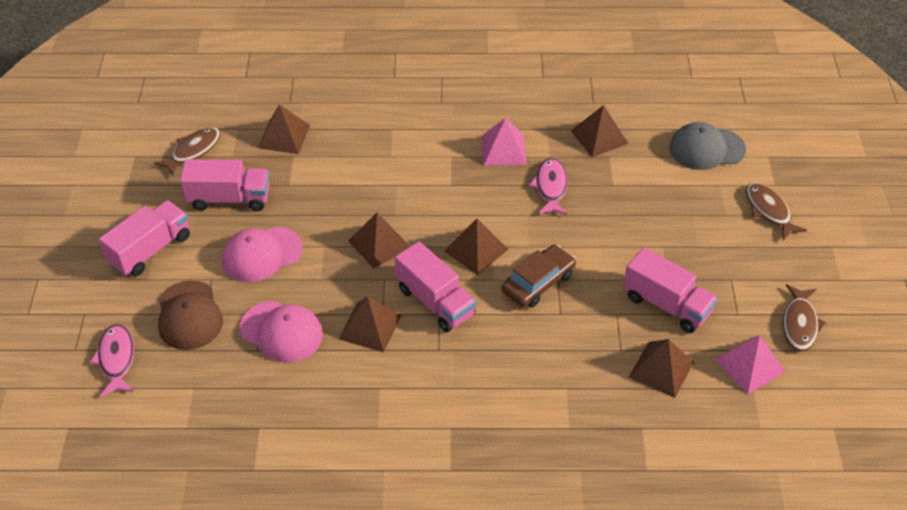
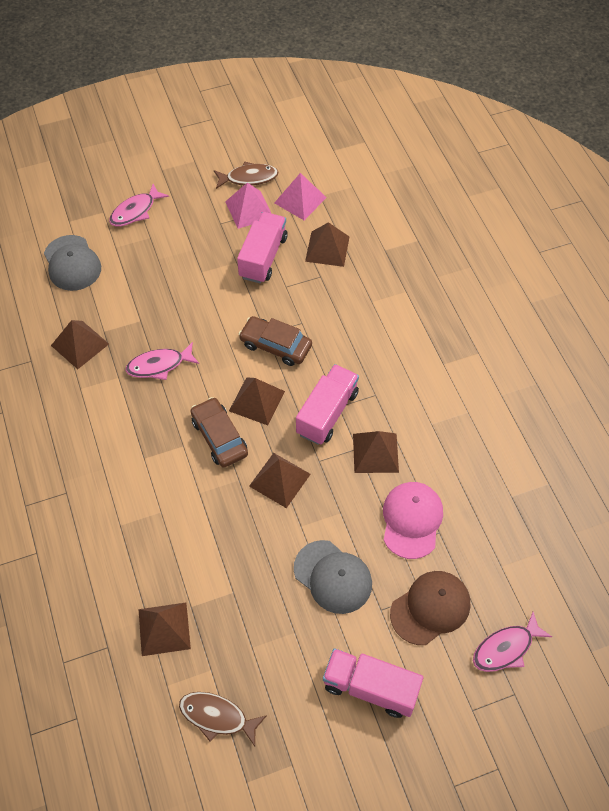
camera: 110 degrees left, 10 degrees up
pink truck [180,159,270,211] -> none
pink cap [222,226,303,282] -> grey cap [294,540,372,614]
pink pyramid [482,118,527,166] -> pink pyramid moved to [225,183,272,229]
brown fish [746,182,807,240] -> pink fish [109,184,169,226]
none -> brown car [191,397,248,468]

